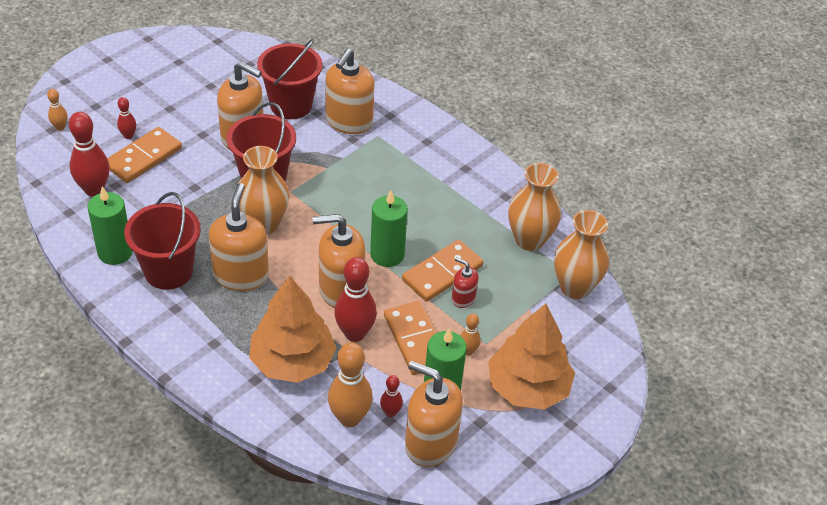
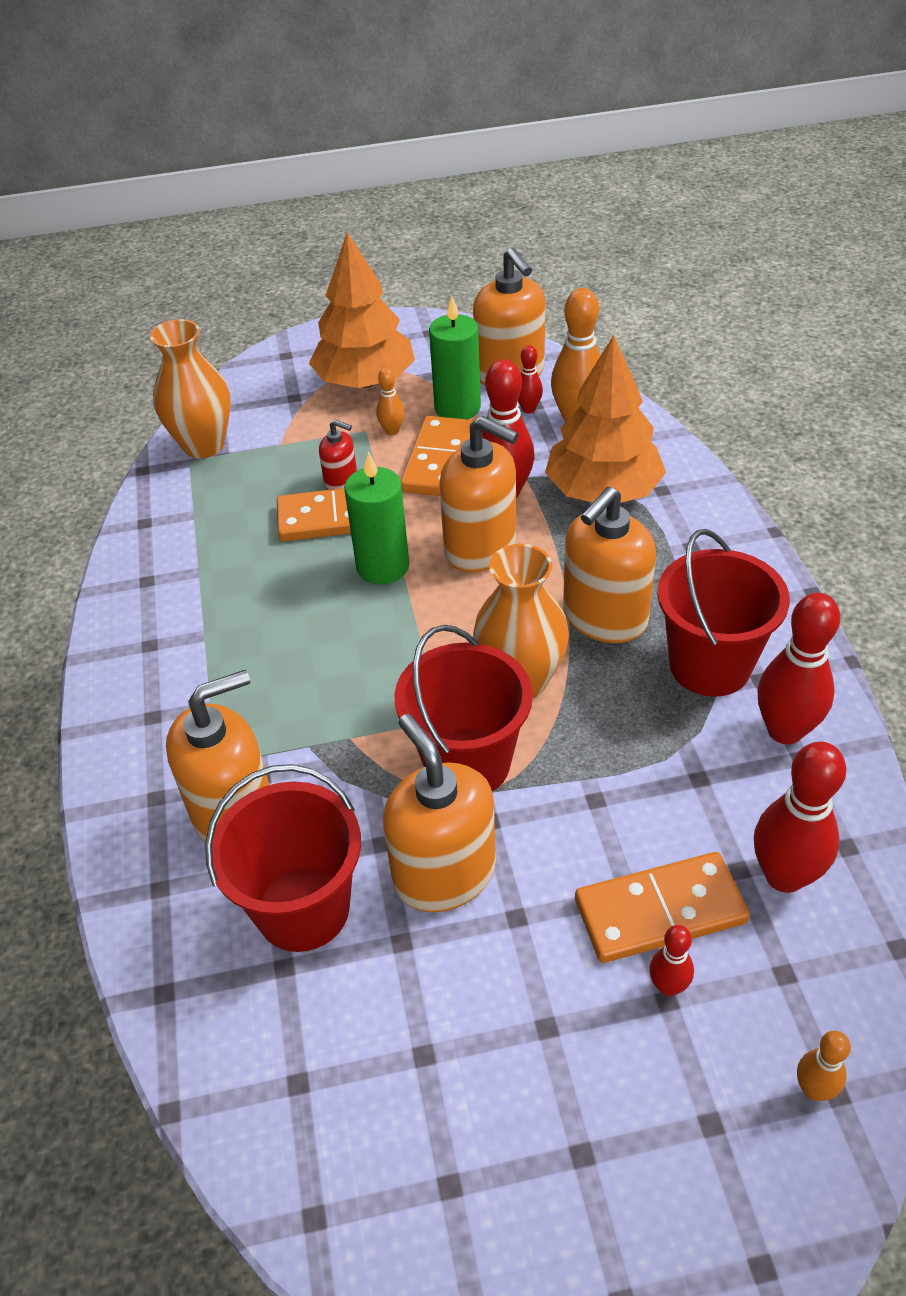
camera: 140 degrees left, 0 degrees up
green candle [87,186,133,265] -> red bowling pin [758,593,840,744]
red soap dispenser [452,257,479,308] -> red soap dispenser turned 45 degrees counterclockwise [319,420,357,490]
orange vase [508,163,561,251] -> none

